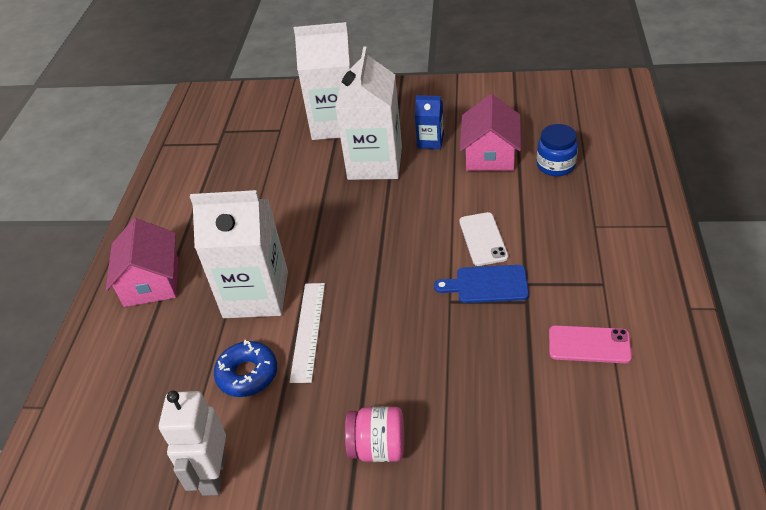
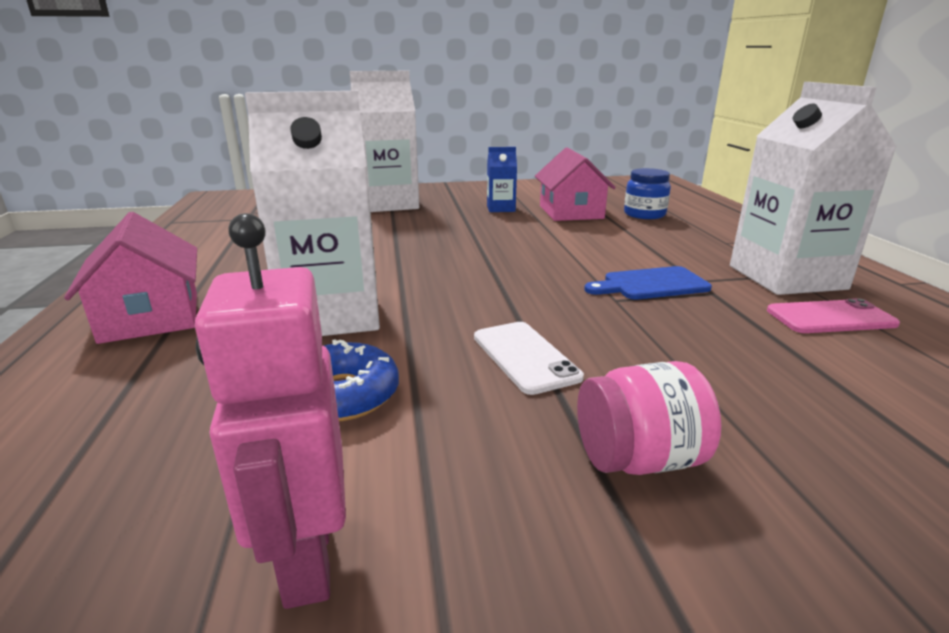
camera: 20 degrees left, 20 degrees down
white robot [159,391,226,496] -> pink robot [195,213,346,609]
white ruler [290,283,325,383] -> none
white carton [335,46,402,180] -> white carton moved to [730,82,897,295]
white phone [459,212,508,266] -> white phone moved to [474,322,584,395]

